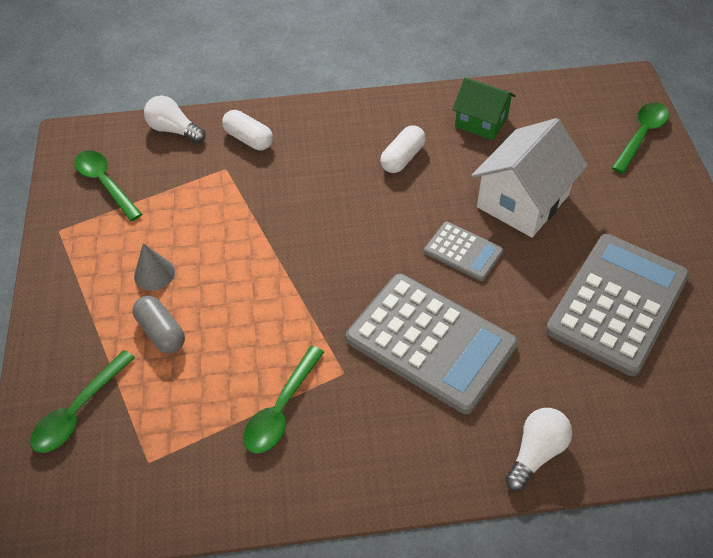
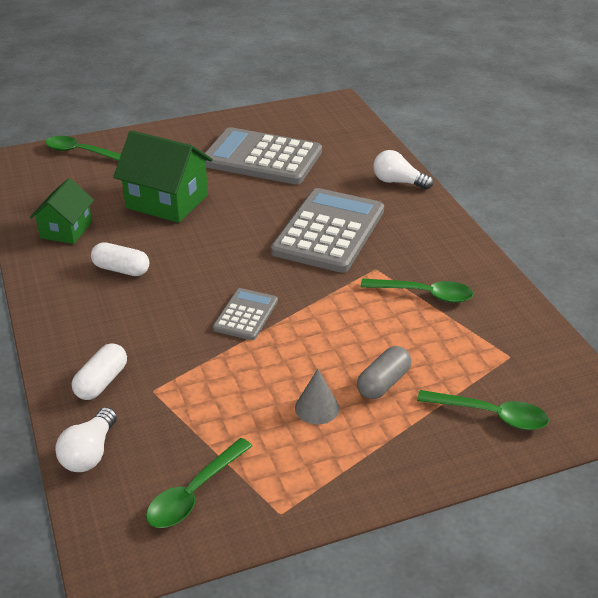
camera: 105 degrees left, 15 degrees down
grey calculator [424,222,504,281] -> grey calculator moved to [213,288,278,340]
white house [471,118,588,237] -> green house [113,130,213,223]

